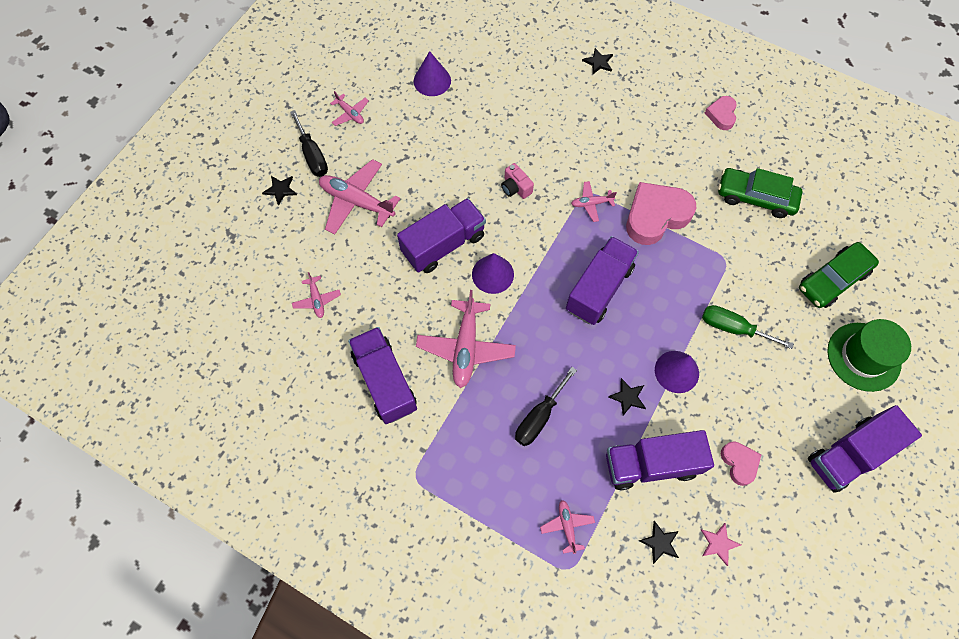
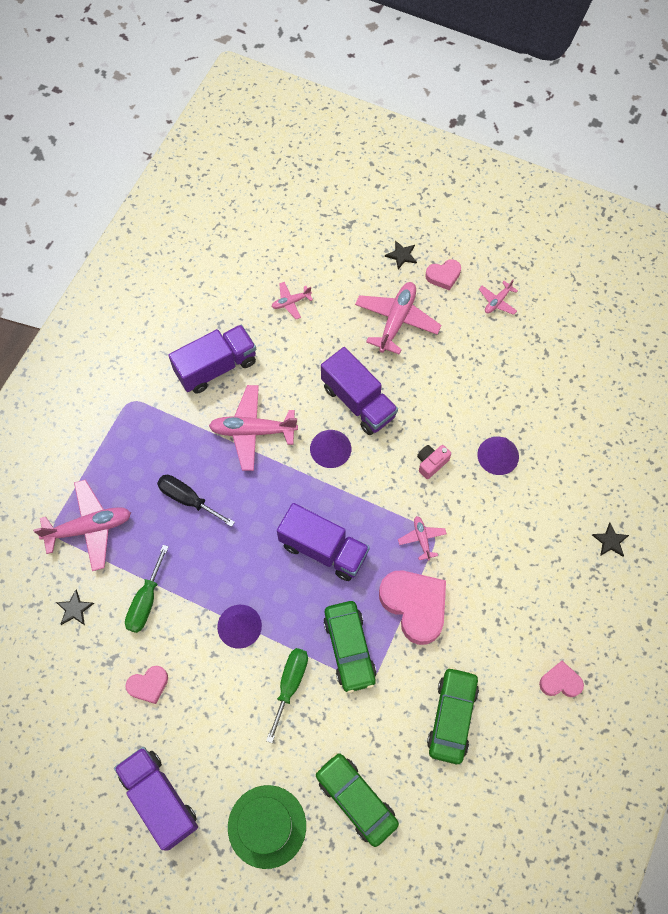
camera: 85 degrees right, 0 degrees up
black screwdriver [290,110,328,177] -> pink heart [425,259,461,290]
purple cone [413,51,451,96] -> purple cone moved to [477,437,519,475]
pink plane [540,500,595,554] -> pink plane [33,480,131,571], size x1.96
purple truck [606,430,714,490] -> green screwdriver [125,545,169,633]
black star [608,378,646,416] -> none
pink star [701,523,741,566] -> none
none -> green car [323,601,376,693]

